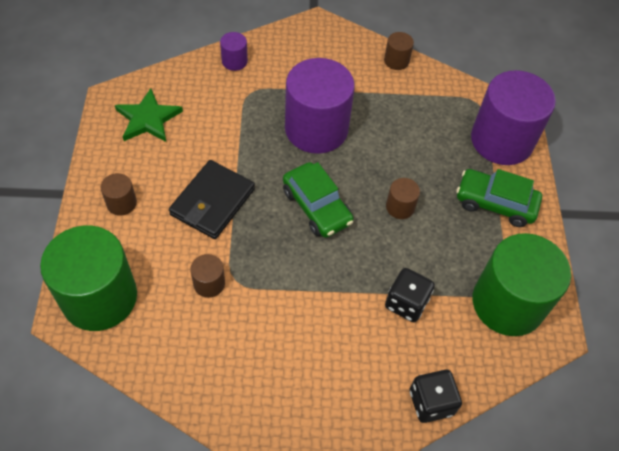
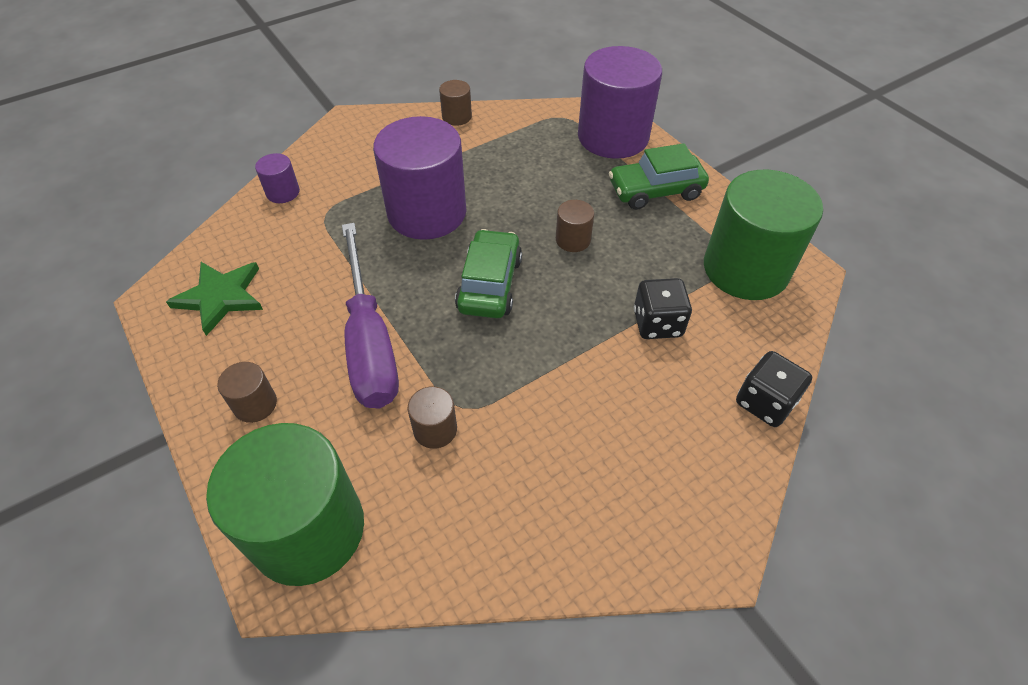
camera: 30 degrees left, 5 degrees down
black wallet [169,160,255,239] -> purple screwdriver [342,223,399,408]
green car [283,162,354,238] -> green car turned 105 degrees counterclockwise [455,229,522,318]

